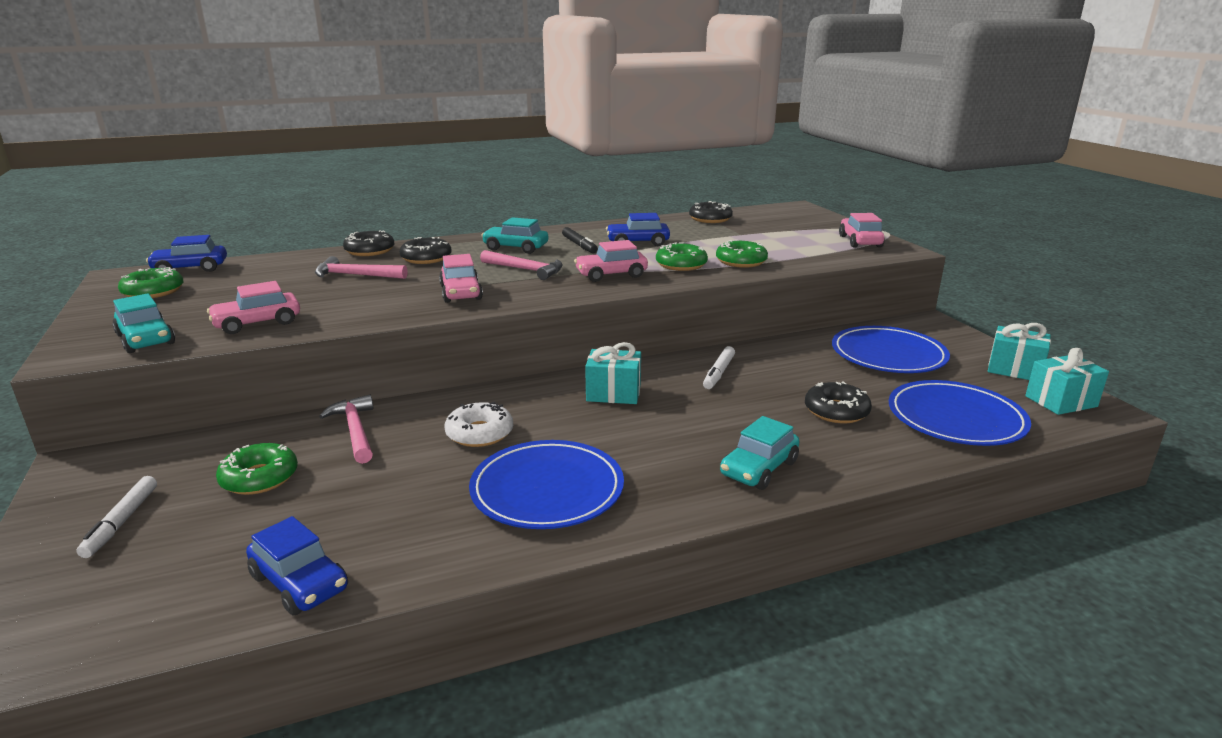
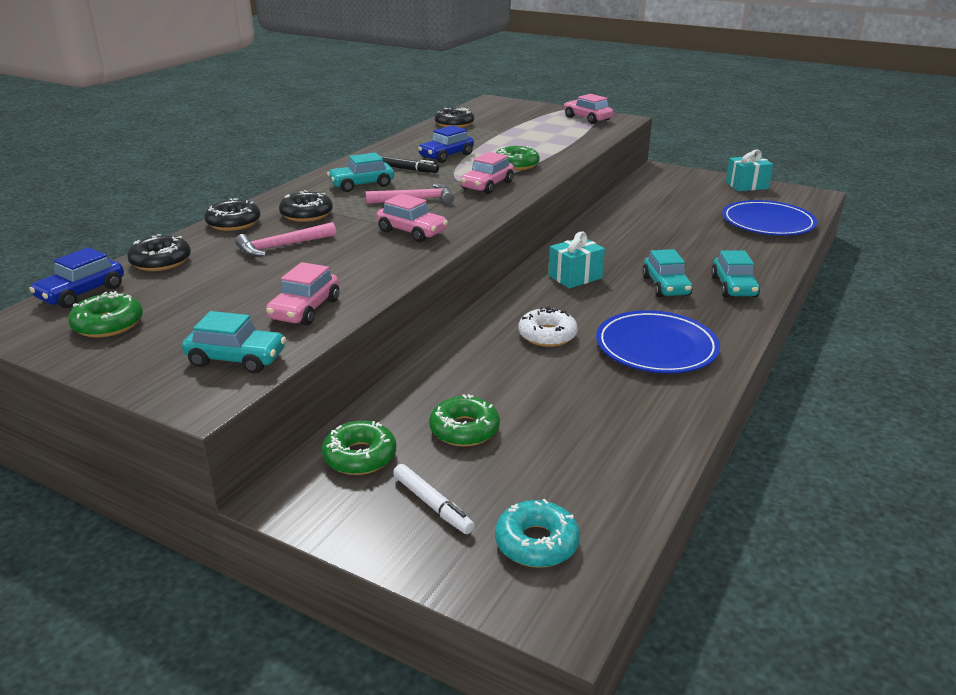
camera: 40 degrees left, 5 degrees up
blue car [246,516,348,615] -> none
pink hammer [319,394,373,464] -> none
white marker [703,346,735,389] -> none
green donut [716,240,768,268] -> green donut moved to [322,421,396,475]
black donut [805,381,872,423] -> black donut moved to [127,234,191,271]
blue plate [832,326,950,373] -> none
turquoise gift [1025,348,1109,415] -> none
none -> turquoise donut [495,499,580,568]
none -> turquoise car [642,249,693,297]

